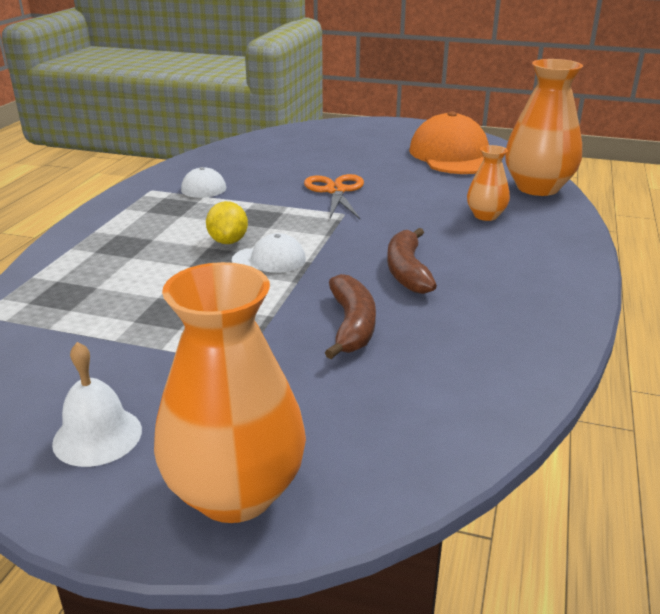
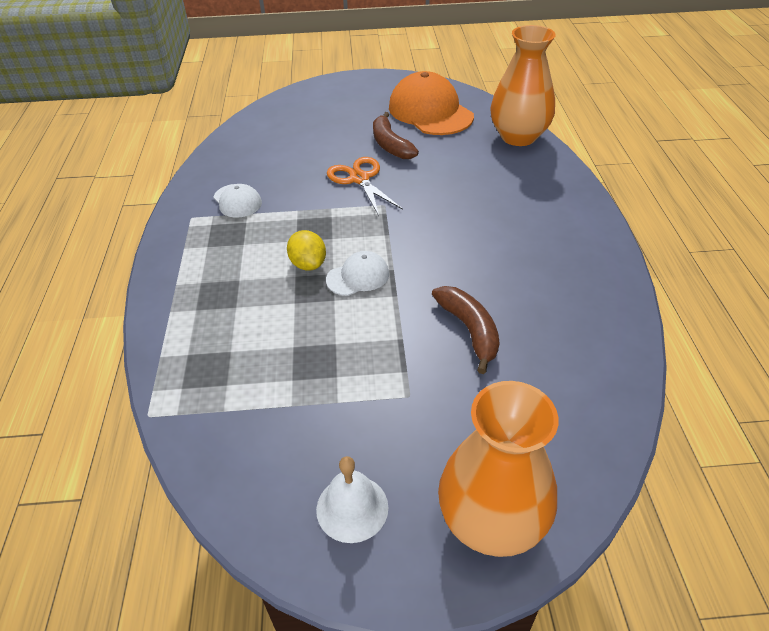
camera: 20 degrees left, 15 degrees up
brown banana [387,228,437,294] -> brown banana moved to [373,112,419,159]
orange vase [467,145,510,221] -> none

